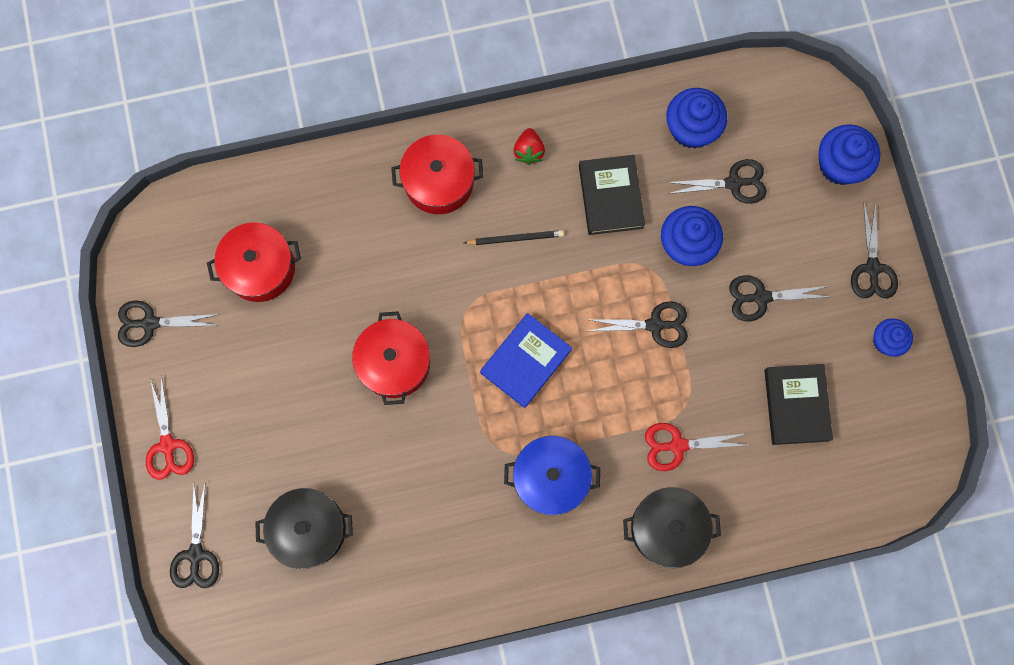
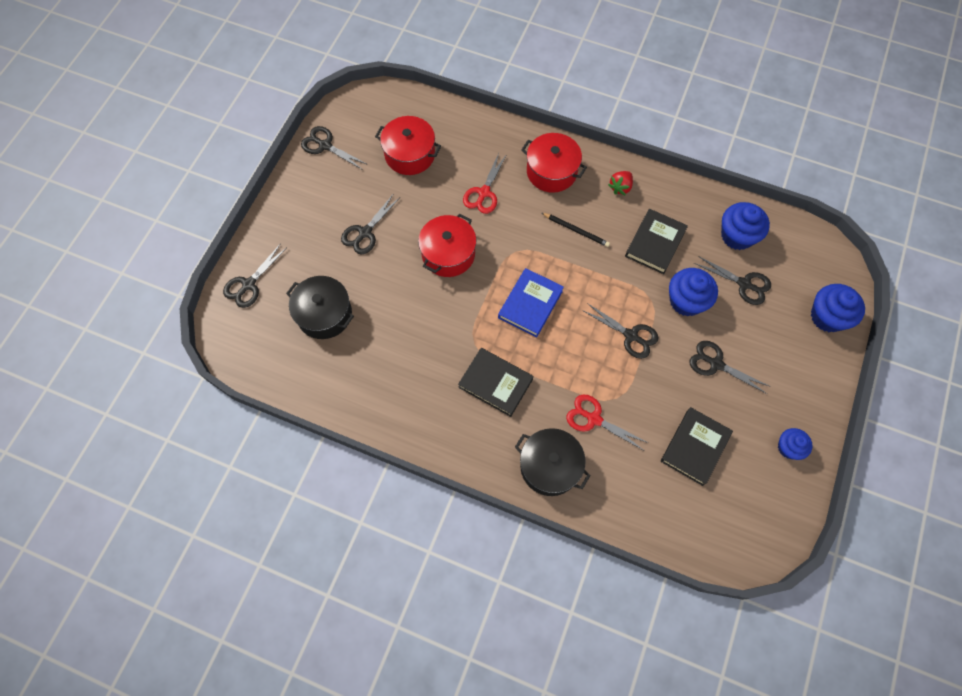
camera: 35 degrees right, 10 degrees down
red scissors [146,375,194,480] -> red scissors moved to [463,153,507,214]
blue book [480,313,572,408] -> blue book turned 45 degrees counterclockwise [498,268,564,337]
blue pot [504,436,600,515] -> black book [458,348,534,417]
black scissors [851,201,898,298] -> black scissors moved to [341,195,399,255]

